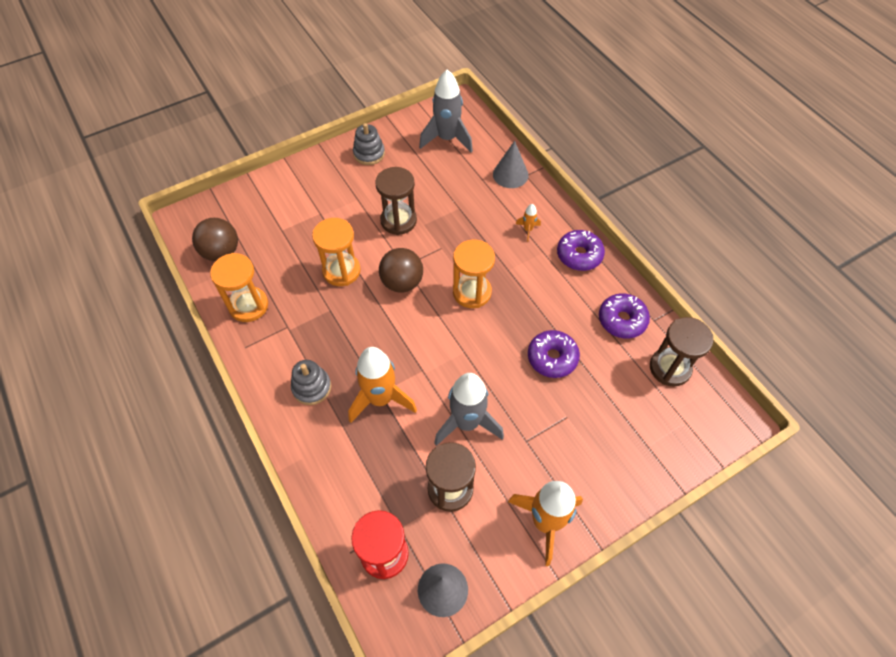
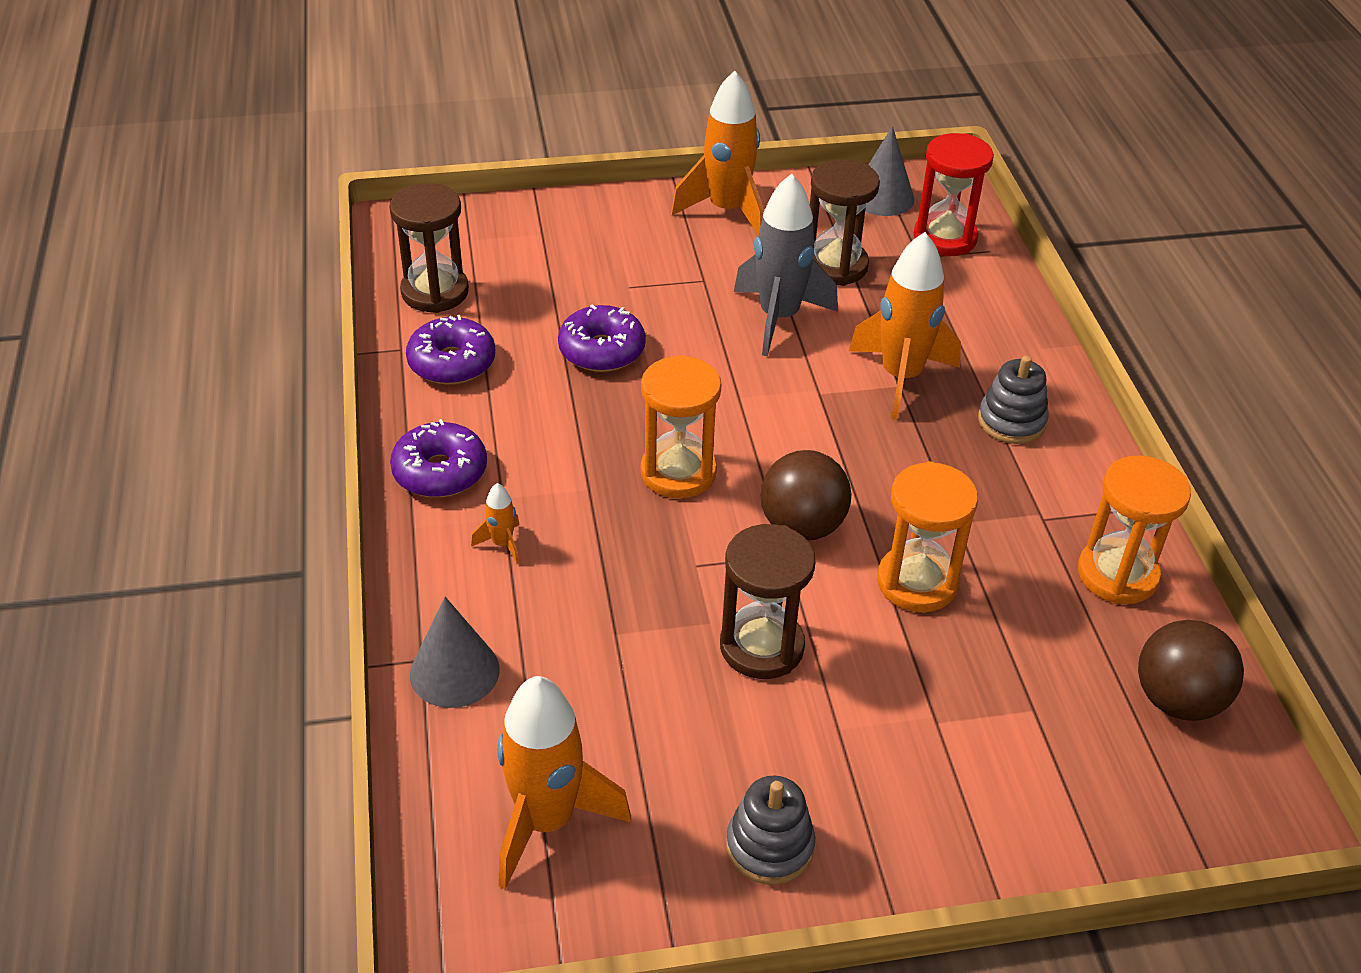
camera: 160 degrees left, 15 degrees down
grey rocket [419,69,473,153] -> orange rocket [497,676,631,889]

